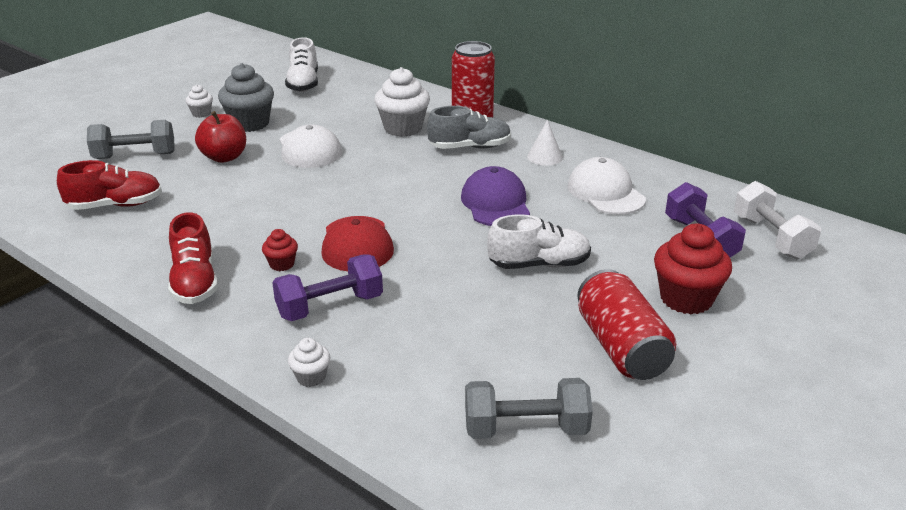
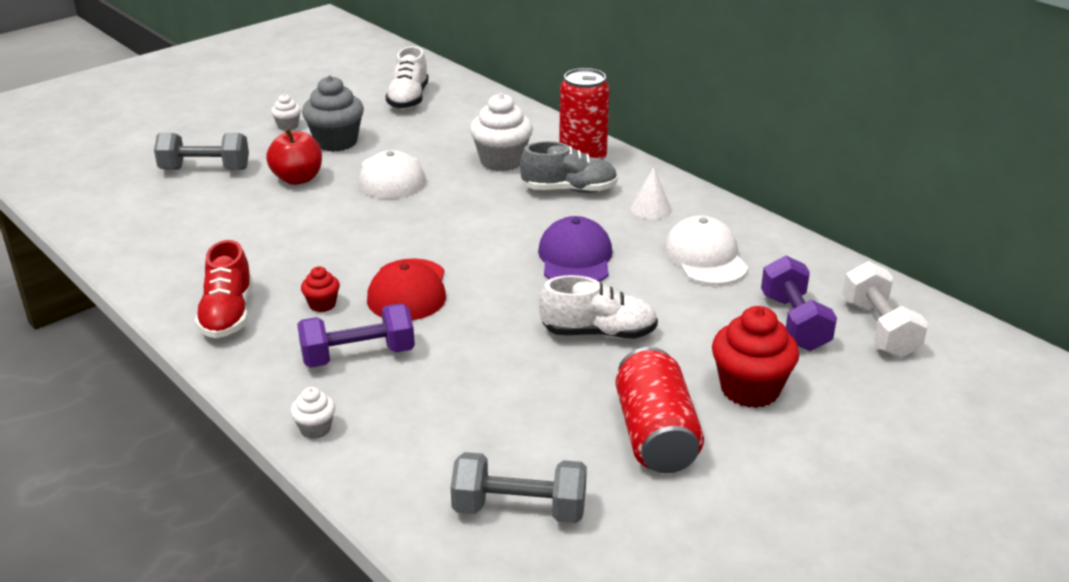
camera: 10 degrees right, 0 degrees up
red shoe [57,160,162,210] -> none

